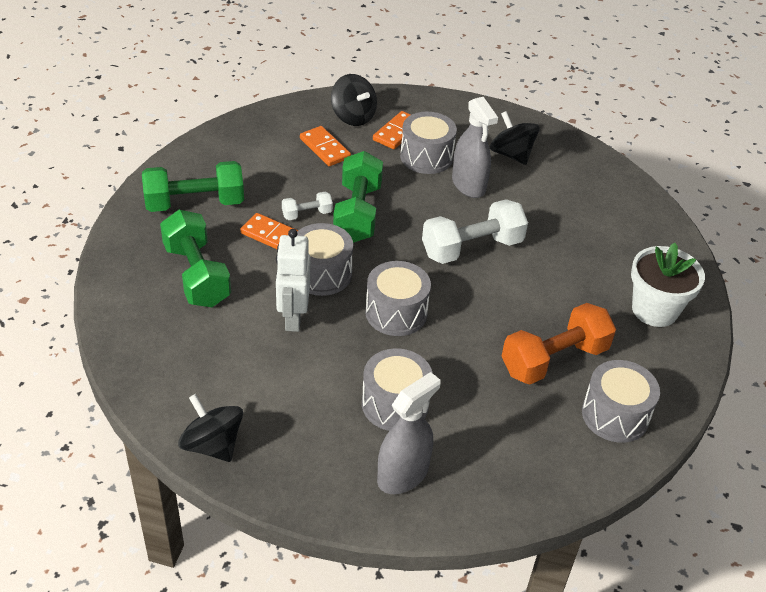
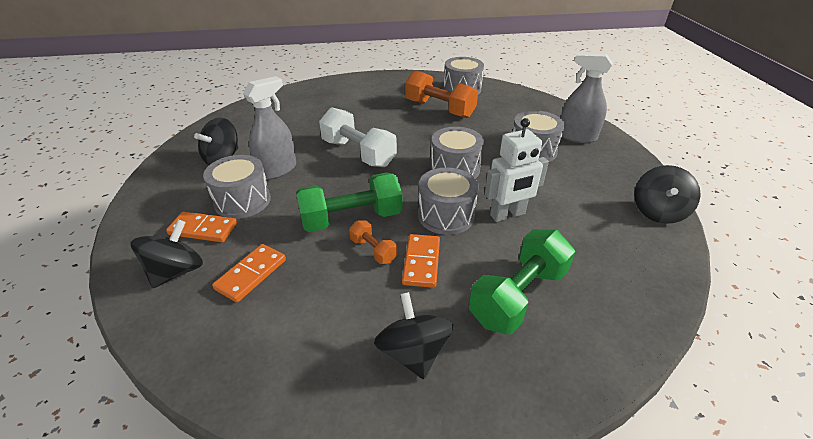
camera: 110 degrees left, 5 degrees down
green dumbbell [142,161,244,212] -> black spinning top [374,292,453,379]
white dumbbell [282,192,333,220] -> orange dumbbell [349,221,397,264]
white flower pot [631,243,705,327] -> none

